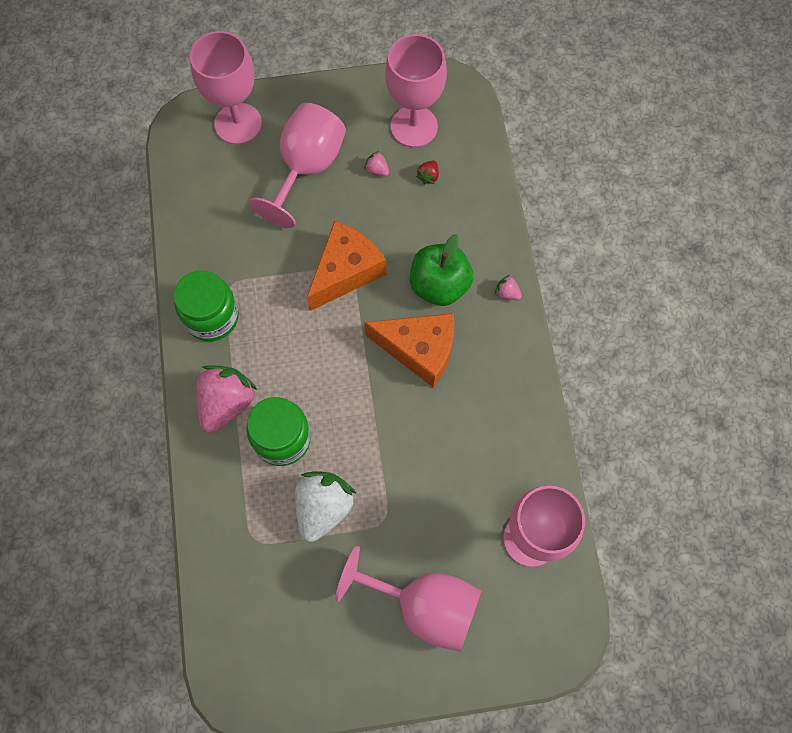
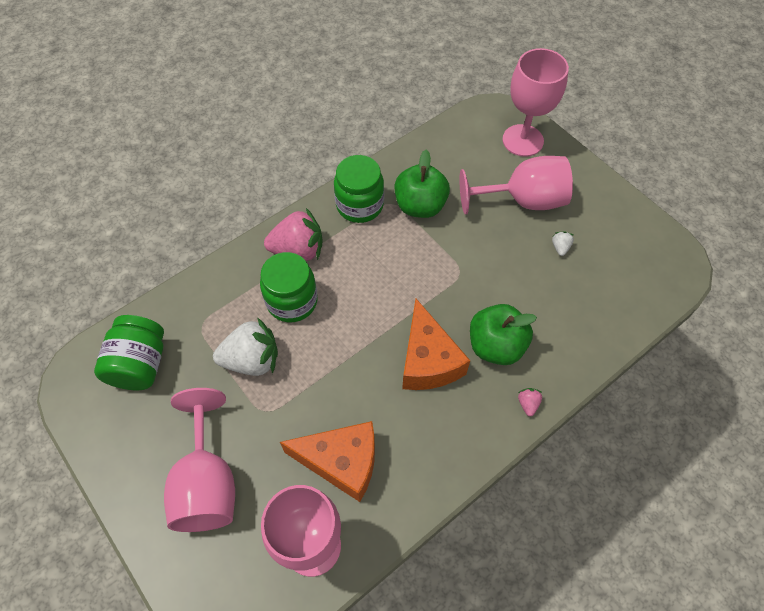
camera: 60 degrees right, 10 degrees down
orange cheese [307,221,386,311] -> orange cheese moved to [280,421,375,502]
pink strawberry [364,151,389,176] -> white strawberry [552,231,574,256]
pink goblet [385,34,447,147] -> none
red strawberry [416,160,439,184] -> none
none -> green jar [94,315,164,390]
none -> green apple [394,150,450,218]

